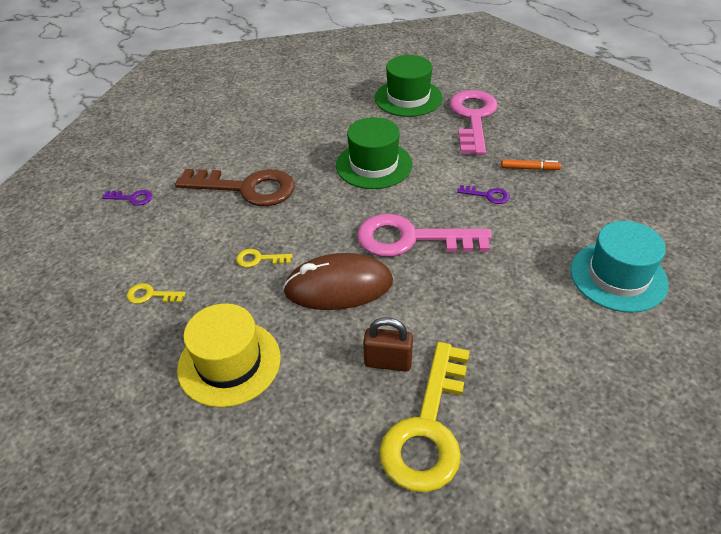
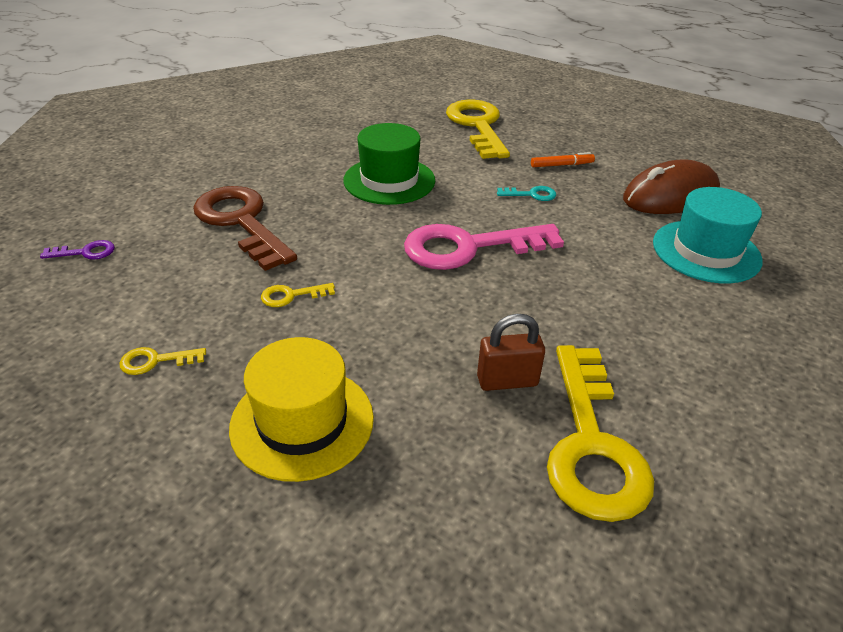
camera: 20 degrees left, 5 degrees down
brown key [175,169,295,206] -> brown key turned 120 degrees counterclockwise [193,186,297,271]
brown mouse [283,253,393,310] -> brown mouse moved to [623,160,720,214]
green hat [375,55,443,117] -> none
pink key [449,90,498,155] -> yellow key [446,100,510,159]
purple key [457,185,510,204] -> turquoise key [497,186,556,201]

